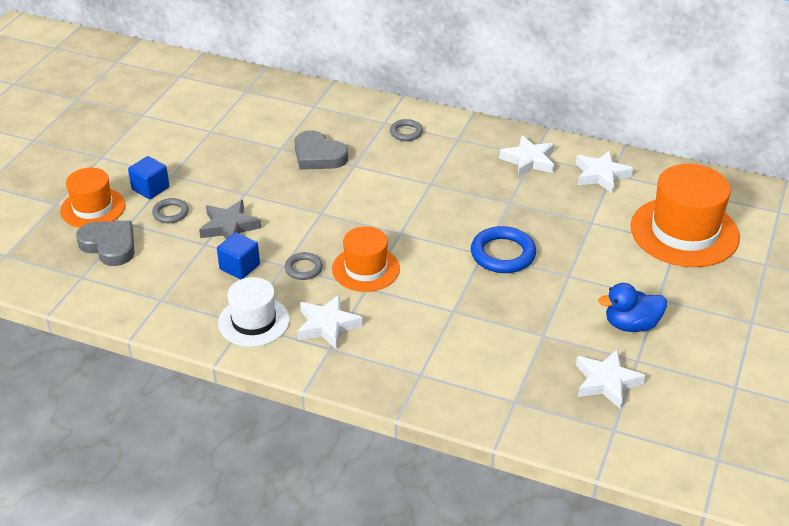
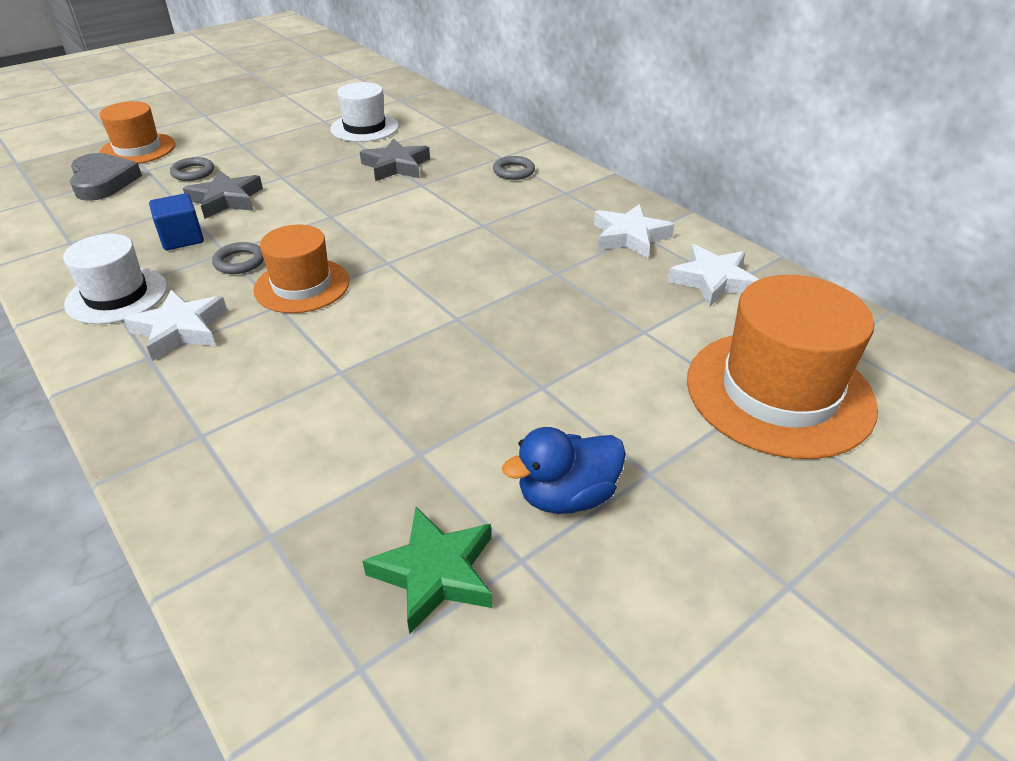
camera: 30 degrees right, 0 degrees up
blue cube [128,156,170,199] -> none
grey heart [295,130,348,170] -> grey star [360,138,430,181]
blue ring [471,226,536,273] -> none
white star [576,349,646,409] -> green star [363,507,492,635]
blue duck [598,283,667,332] -> blue duck turned 45 degrees counterclockwise [502,427,626,514]
none -> white hat [330,82,399,142]

